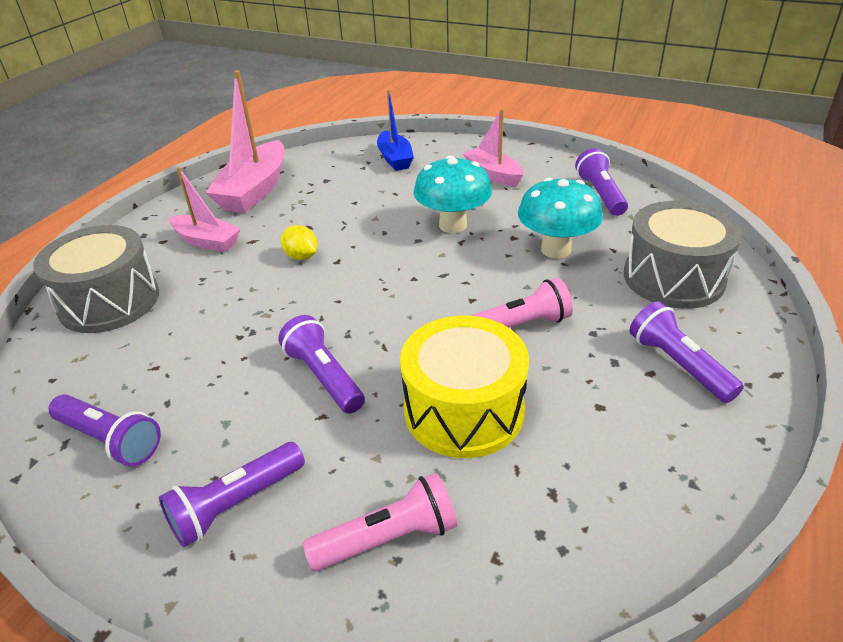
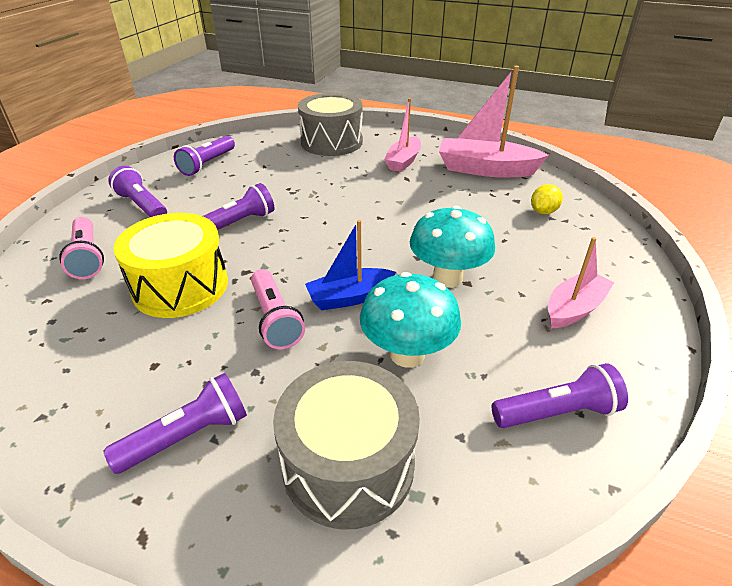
camera: 85 degrees right, 0 degrees up
yellow lemon [281,225,318,260] -> yellow lemon moved to [531,184,563,214]
blue boat [377,90,414,171] -> blue boat moved to [305,220,396,310]

